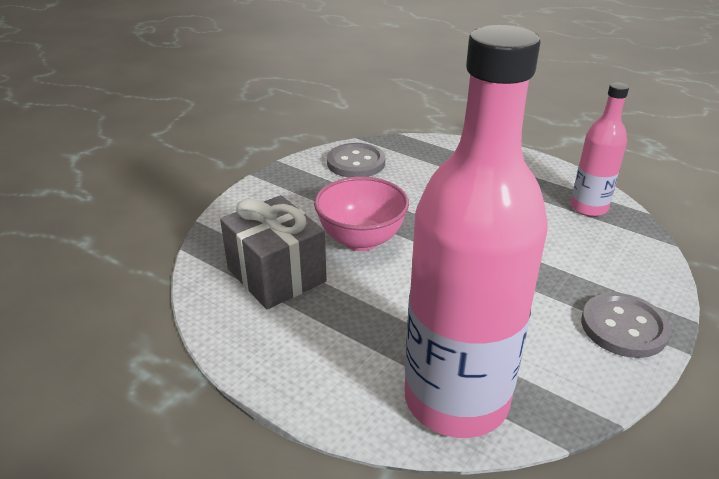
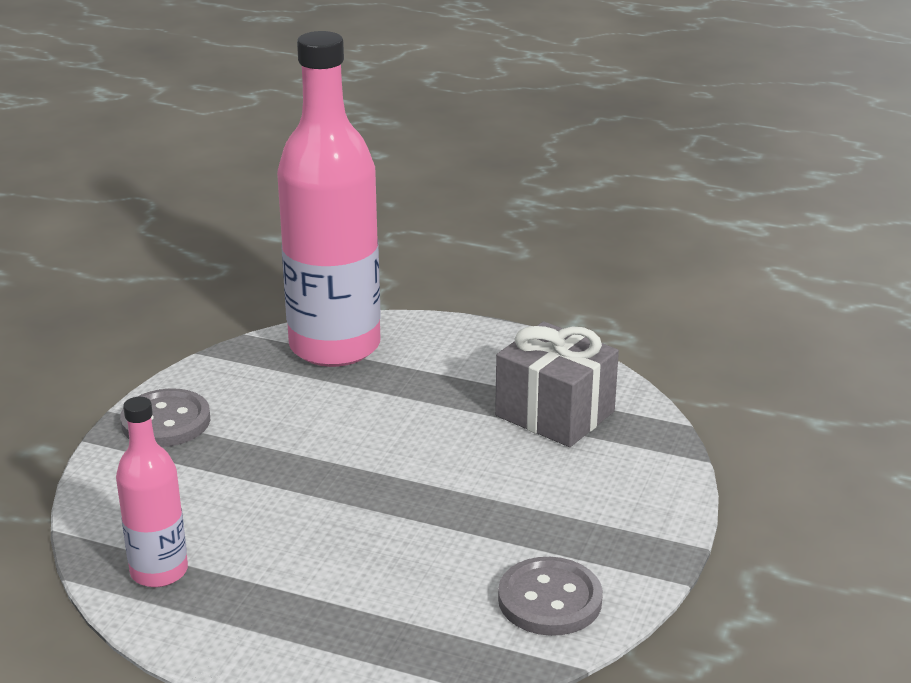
camera: 165 degrees right, 5 degrees down
pink bowl [314,177,409,251] -> none

